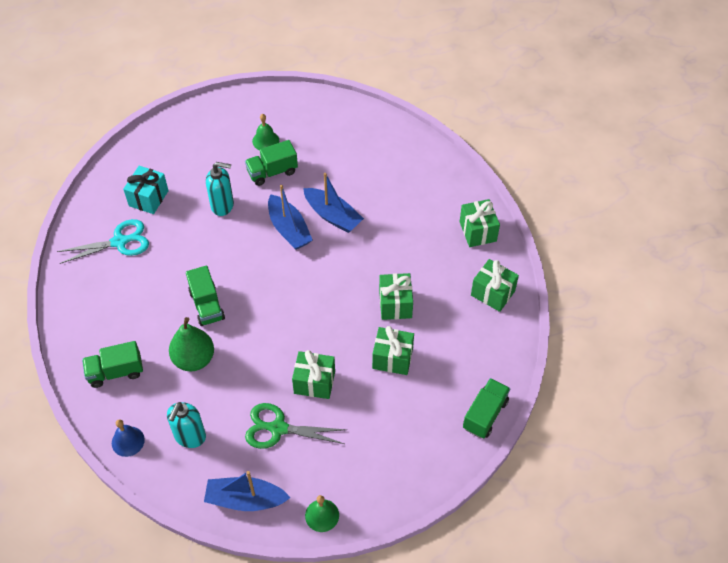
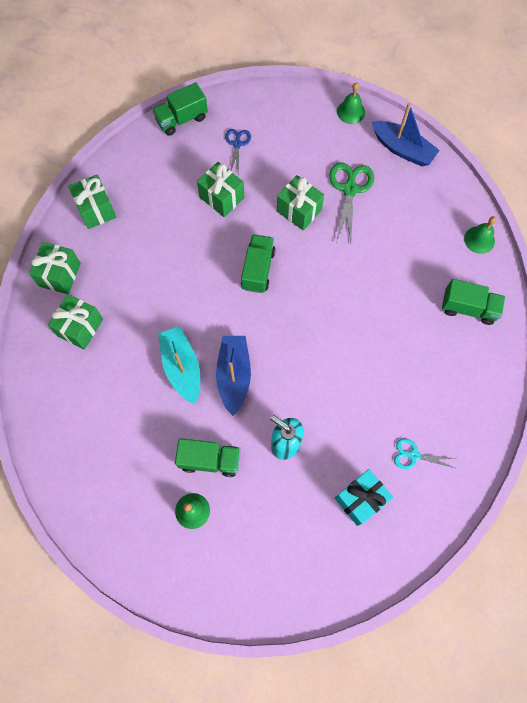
camera: 150 degrees left, 15 degrees up
turquoise scissors [57,219,149,264] -> turquoise scissors [394,439,457,469], size x0.59
blue bell [112,419,145,457] -> green bell [464,216,497,254]
turquoise soap dispenser [167,402,206,448] -> none
green pear [169,317,214,371] -> none
green truck [186,265,225,326] -> green truck moved to [241,234,276,293]
green scissors [245,403,347,449] -> green scissors turned 120 degrees counterclockwise [329,162,374,243]
blue boat [303,173,364,233] -> turquoise boat [158,326,200,405]
green gift [379,273,413,320] -> green gift moved to [48,294,103,350]
none -> blue scissors [225,129,251,172]

